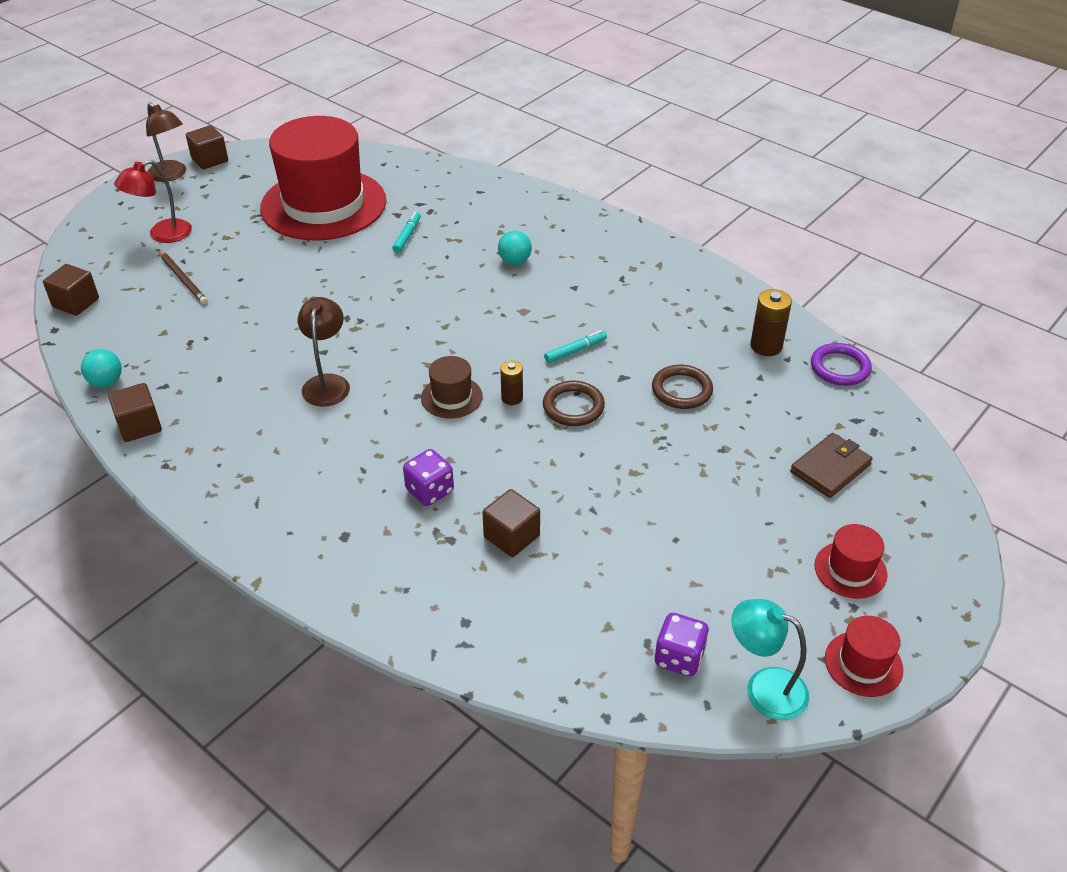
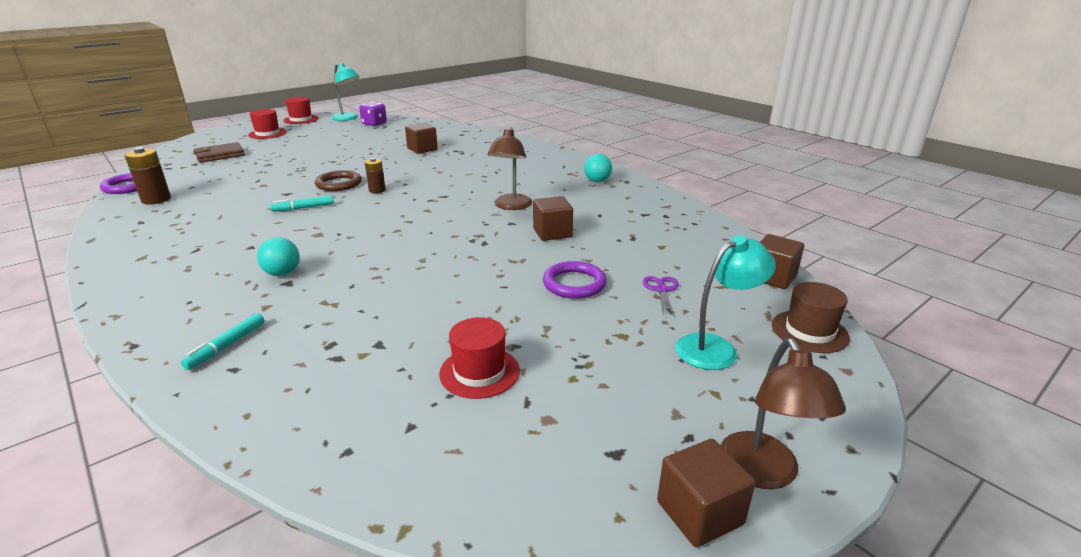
camera: 170 degrees left, 15 degrees down
turquoise ball [81,349,122,387] -> turquoise ball moved to [584,154,612,182]
brown cube [108,383,162,442] -> brown cube moved to [533,196,573,241]
red lamp [114,160,192,243] -> turquoise lamp [676,235,776,370]
brown lamp [146,102,186,182] -> brown lamp turned 150 degrees counterclockwise [721,338,846,489]
brown pencil [159,250,208,304] -> purple scissors [643,276,679,317]
red hat [260,116,386,241] -> red hat [439,317,520,399], size x0.41
turquoise marker [392,212,421,253] -> turquoise marker moved to [181,313,264,370]
purple dice [403,449,454,506] -> none
brown hat [421,356,483,418] -> brown hat moved to [772,282,850,353]
brown ring [652,365,713,409] -> none
none -> purple ring [543,261,607,299]

